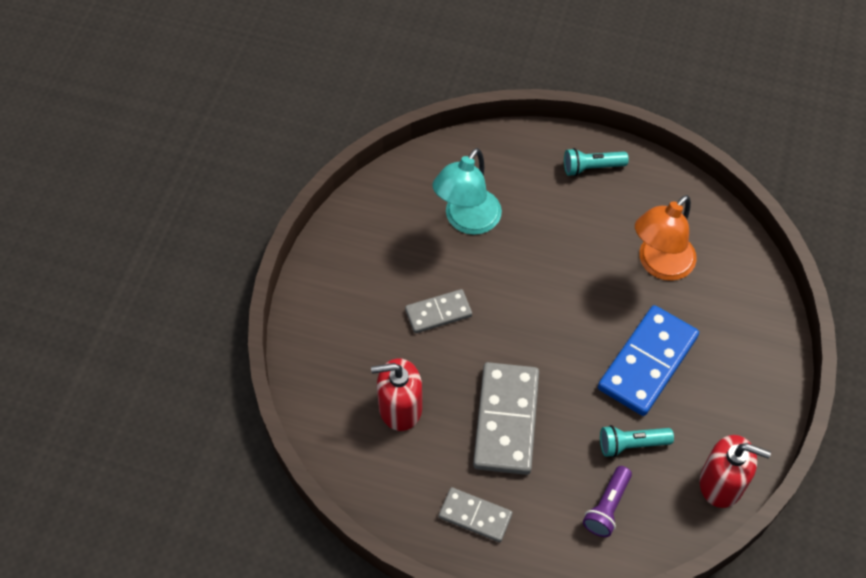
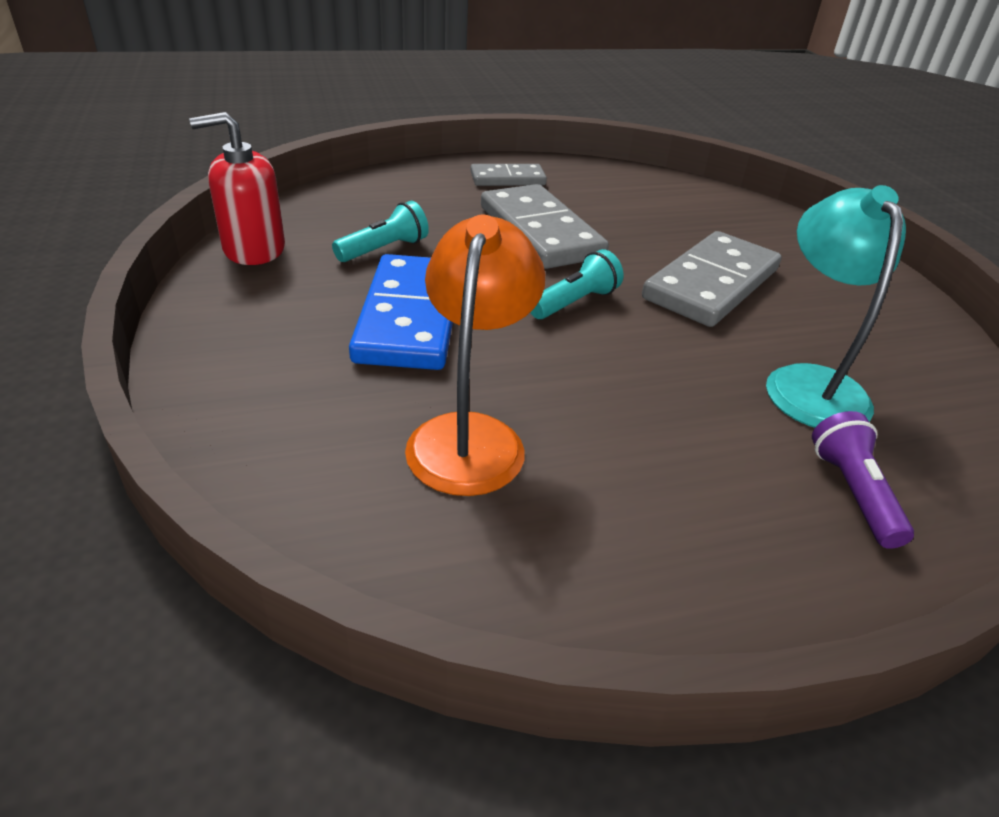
camera: 145 degrees right, 20 degrees down
red soap dispenser [371,358,422,431] -> none
grey domino [405,289,472,333] -> grey domino [642,231,781,327], size x1.75
turquoise flashlight [564,148,629,176] -> turquoise flashlight moved to [530,249,623,319]
purple flashlight [583,466,632,537] -> purple flashlight moved to [812,411,914,549]

